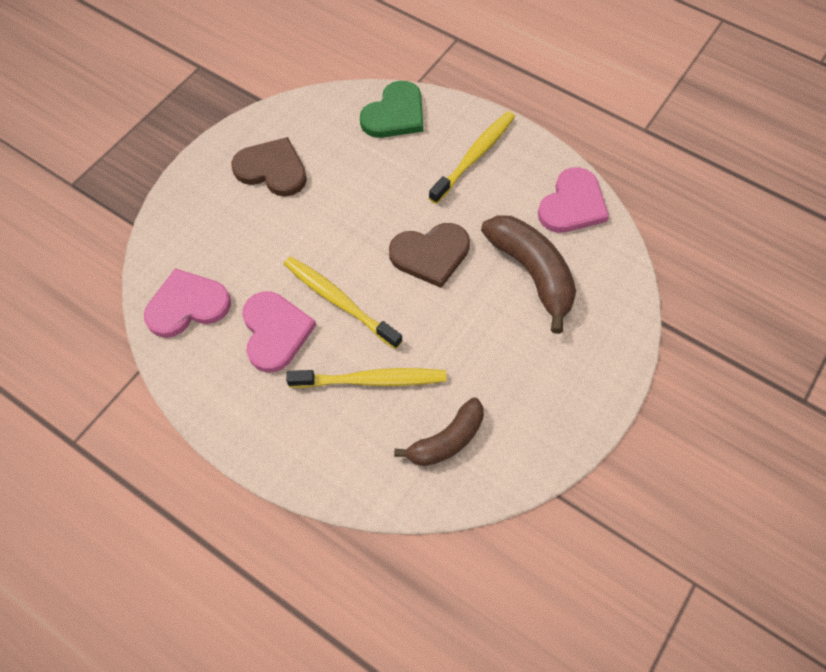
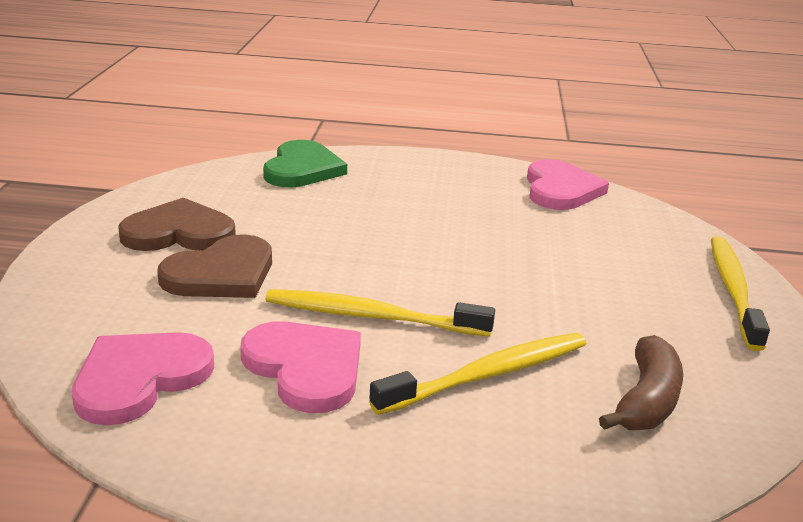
camera: 30 degrees left, 35 degrees down
brown heart [389,223,470,288] -> brown heart moved to [157,235,272,298]
yellow toothbrush [429,111,515,204] -> yellow toothbrush moved to [711,236,770,351]
brown banana [481,215,576,334] -> none

